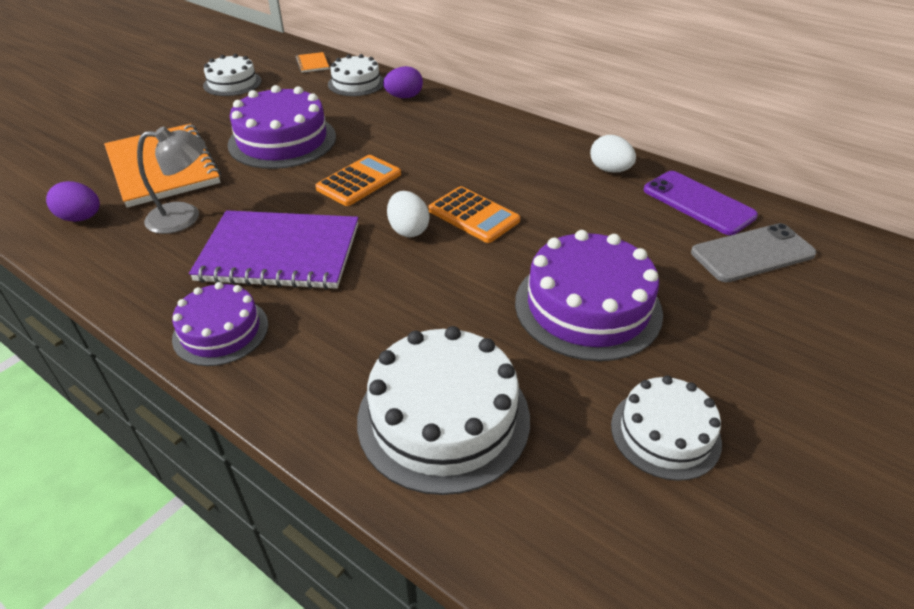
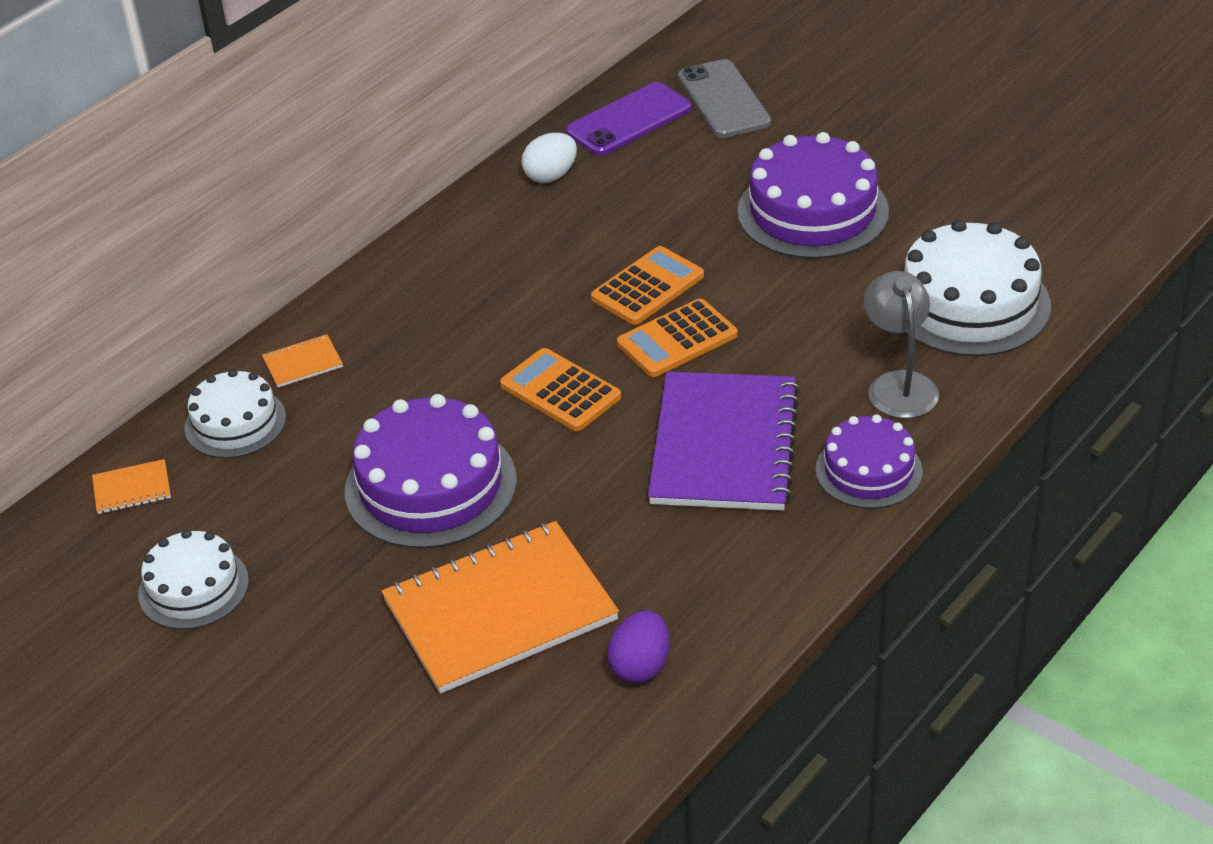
camera: 85 degrees left, 0 degrees up
grey lamp [137,126,205,234] -> grey lamp moved to [864,271,939,418]
purple egg [383,66,423,98] -> orange notebook [262,334,343,387]
white egg [387,191,429,237] -> orange calculator [617,298,738,377]
white cake [611,376,722,481] -> none

